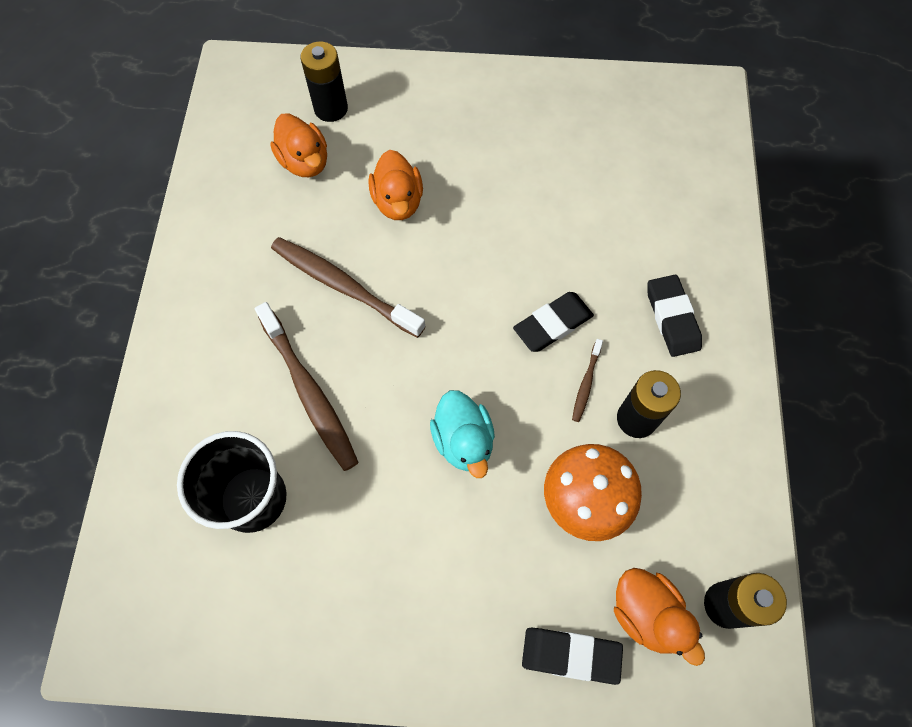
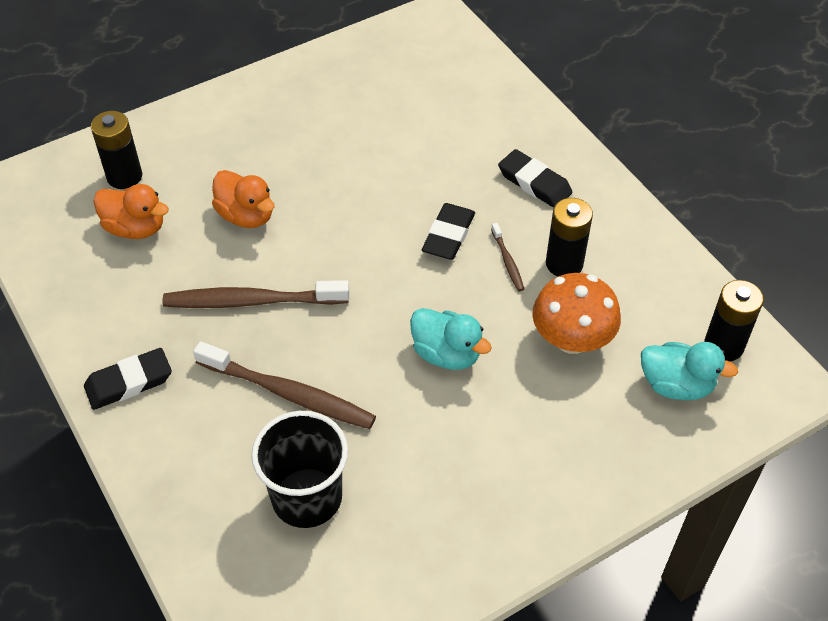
camera: 35 degrees left, 15 degrees down
black eraser [522,627,623,685] -> black eraser moved to [84,348,172,410]
orange duck [614,568,705,666] -> turquoise duck [641,342,738,400]

